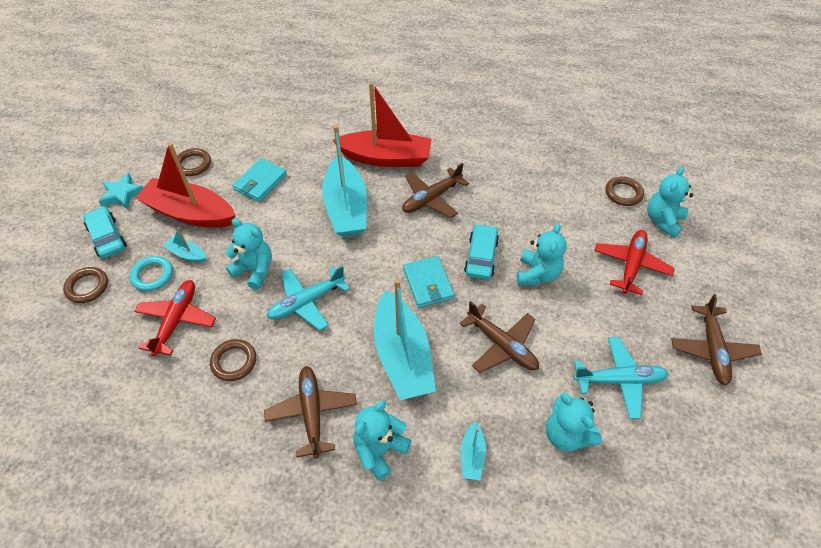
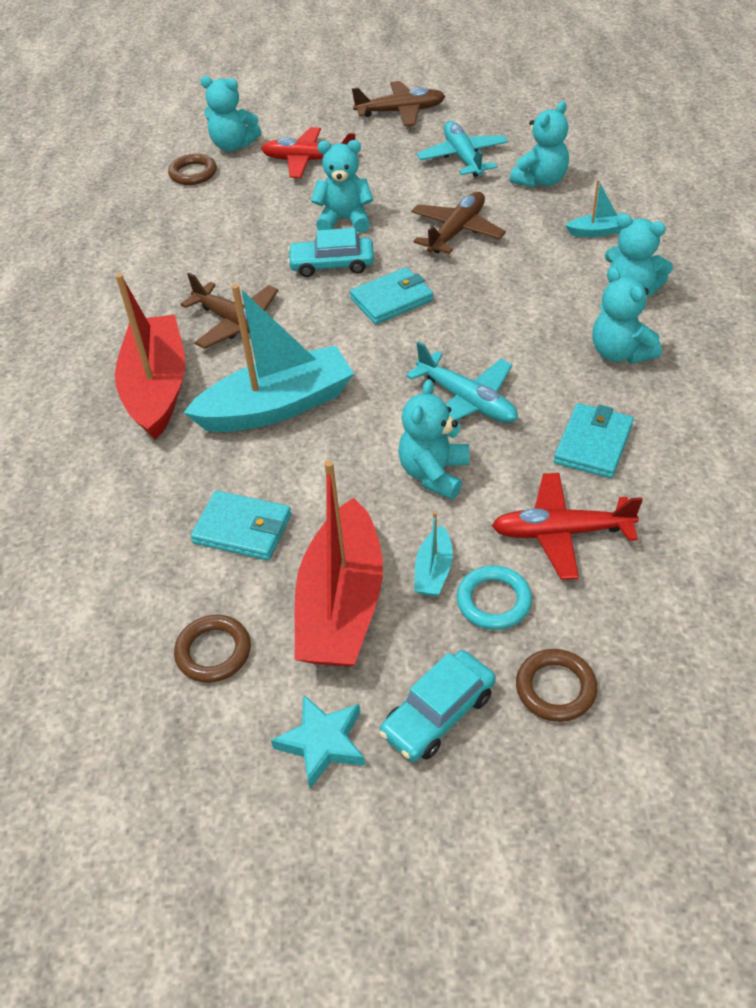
camera: 100 degrees left, 5 degrees down
brown ring [210,339,256,381] -> turquoise wallet [554,403,634,478]
brown plane [264,366,357,459] -> turquoise teddy bear [592,267,662,364]
turquoise boat [374,279,436,400] -> none

